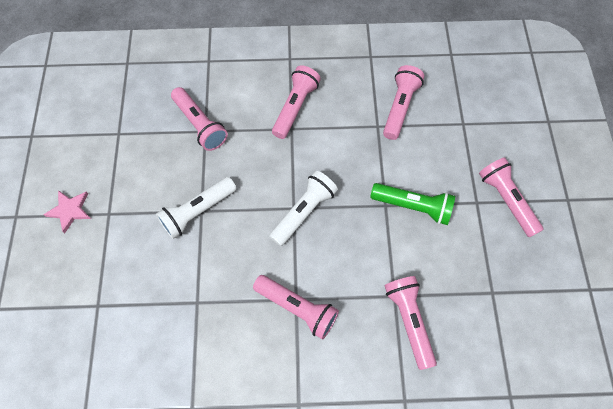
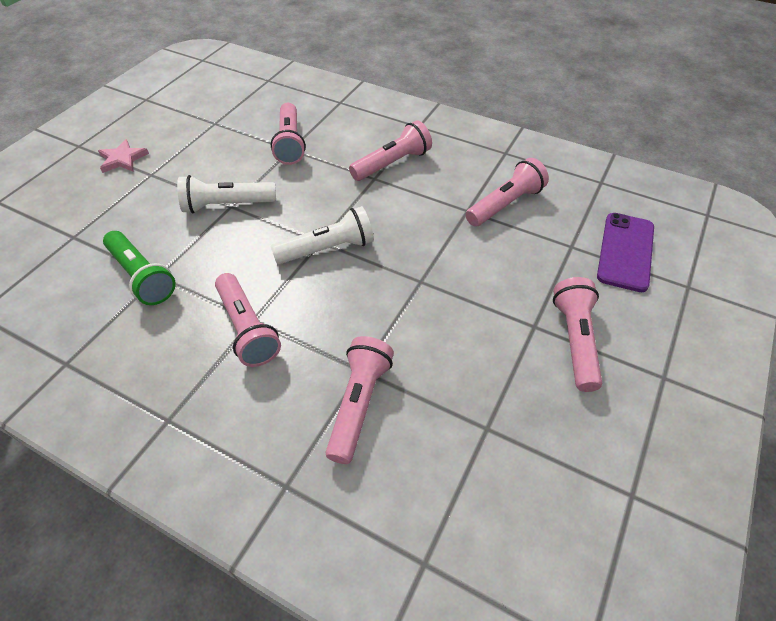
camera: 30 degrees right, 15 degrees down
green flashlight [370,183,455,225] -> green flashlight moved to [103,231,176,305]
none -> purple phone [597,213,654,292]

